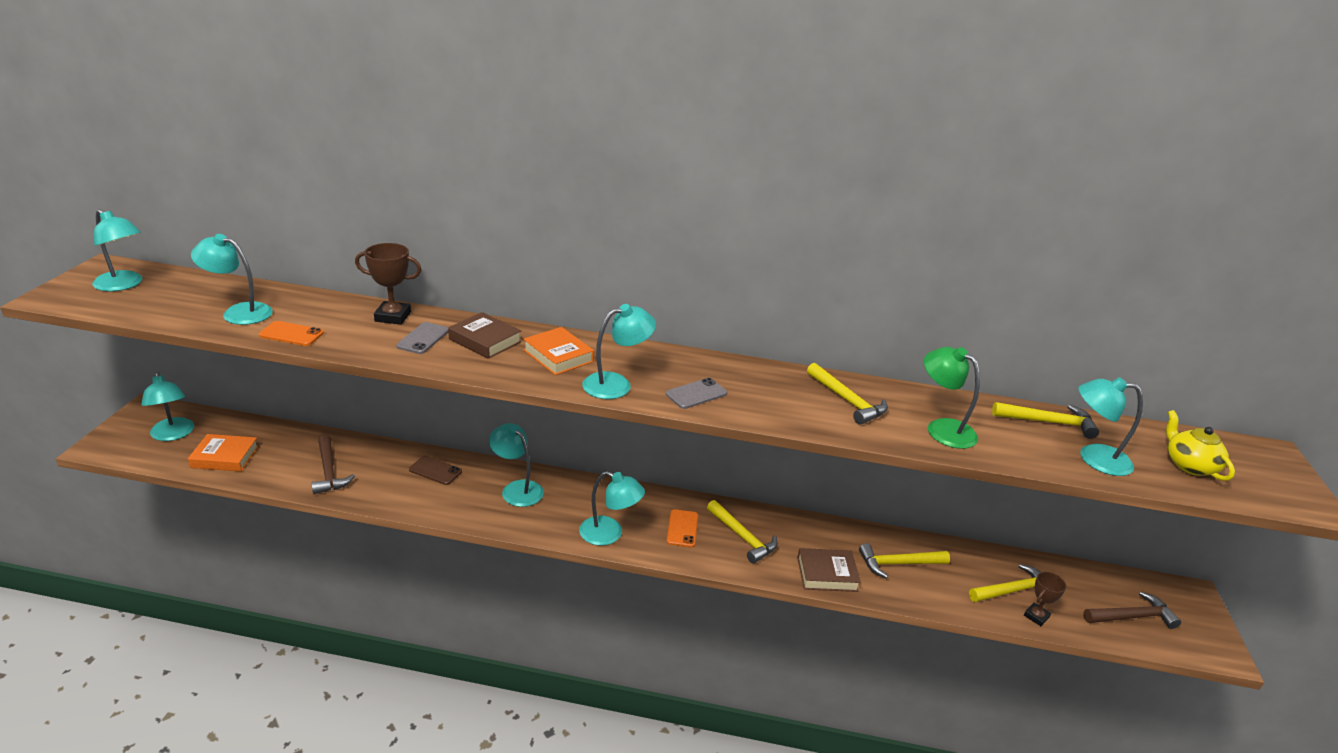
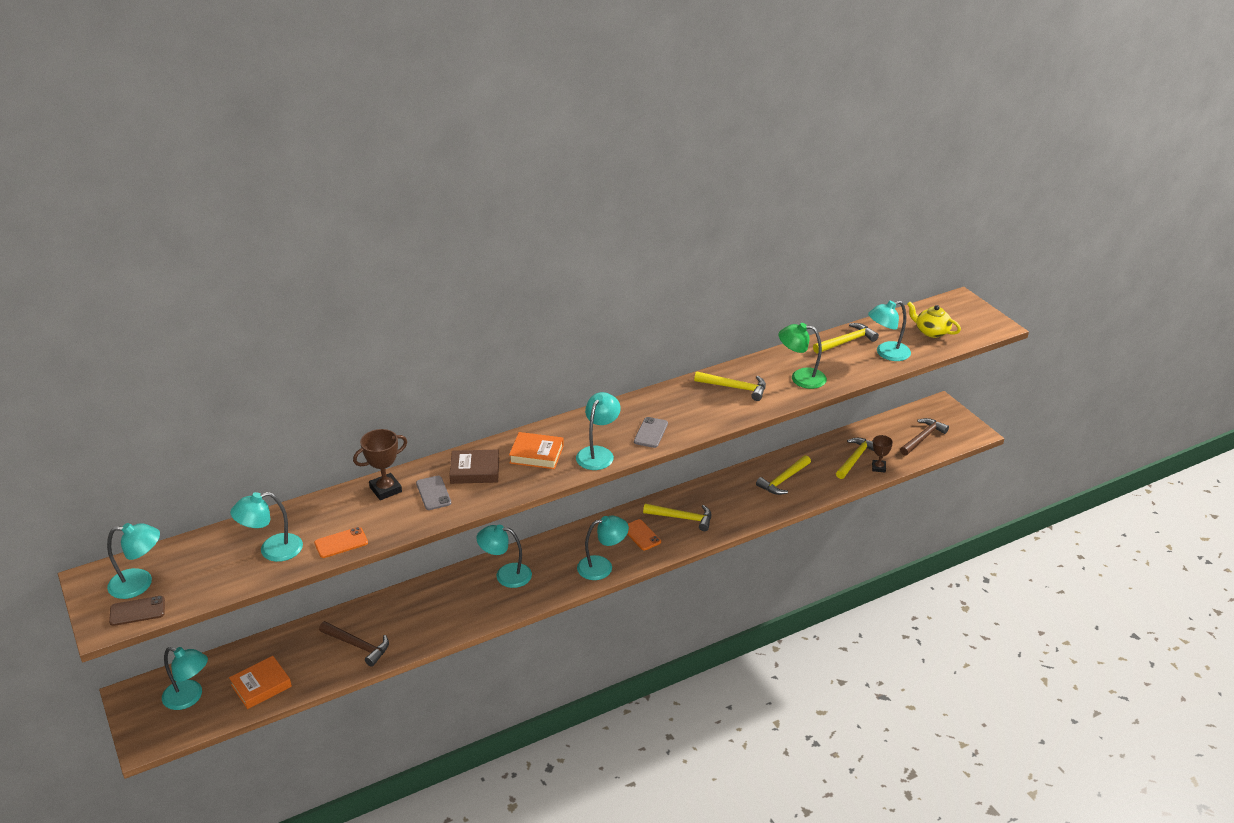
camera: 35 degrees left, 5 degrees up
brown phone [409,456,462,485] -> brown phone moved to [109,596,165,626]
brown book [797,548,861,592] -> none

